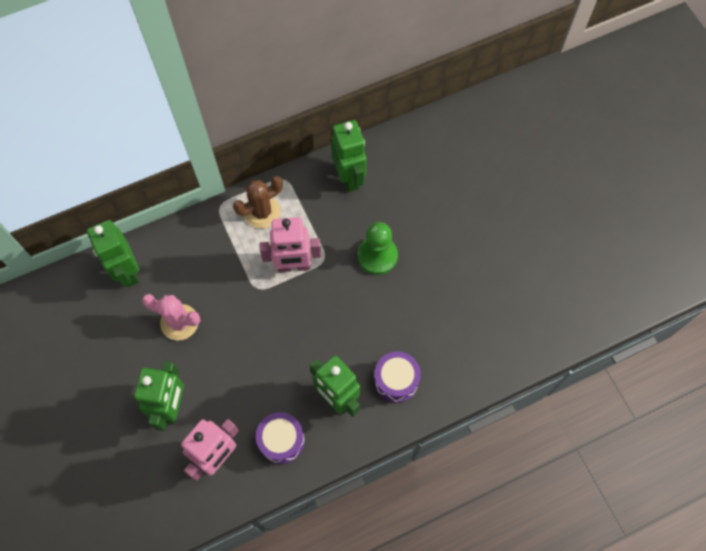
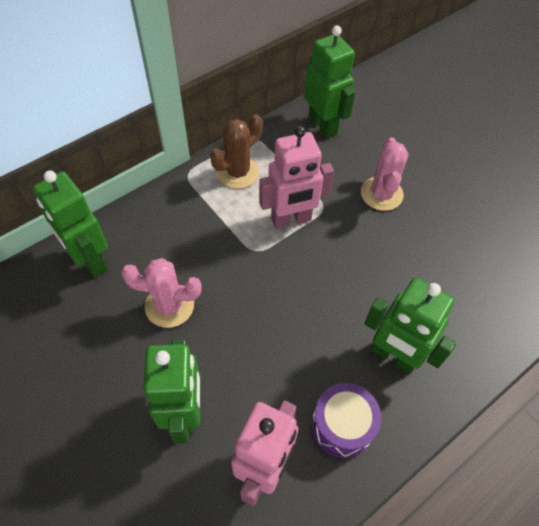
camera: 15 degrees left, 10 degrees down
green pawn [358,222,398,275] -> pink cactus [361,137,408,211]
purple drum [374,351,421,403] -> none

